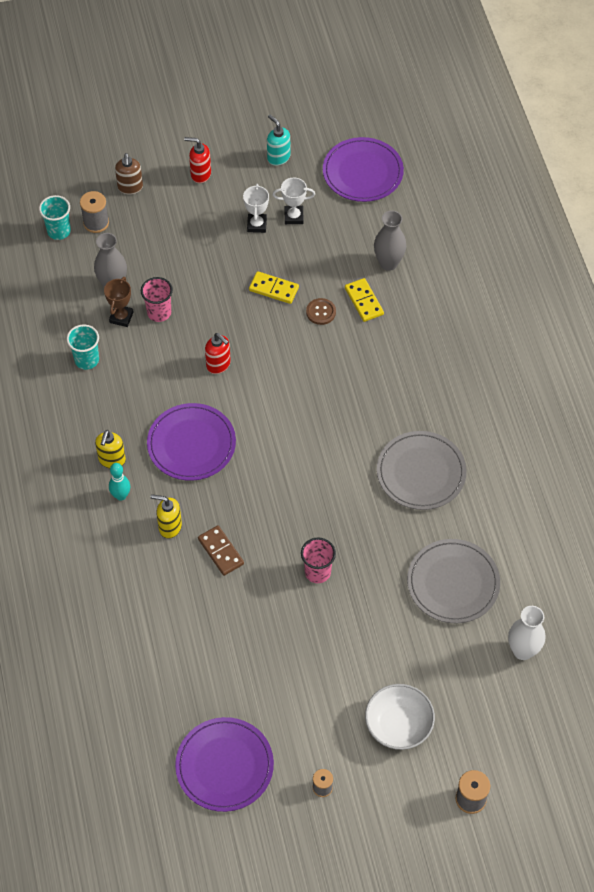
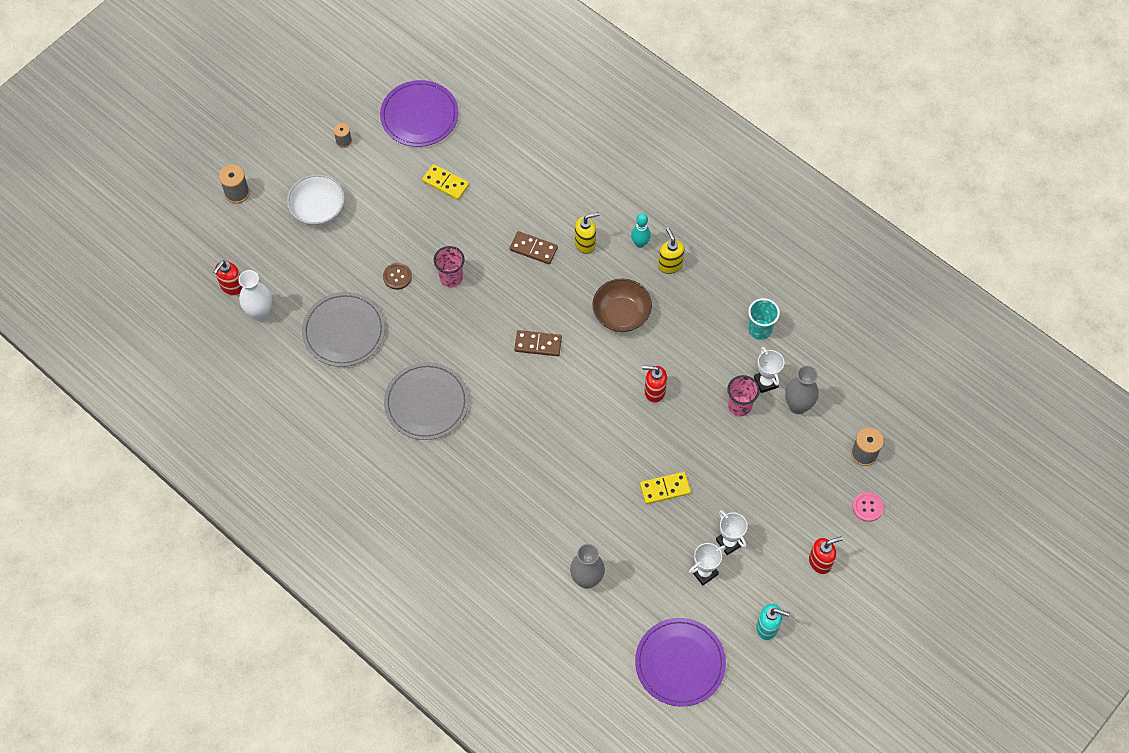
camera: 145 degrees right, 5 degrees up
turquoise cup [39,195,71,240] -> none
brown trophy [104,277,134,327] -> white trophy [754,347,784,393]
brown soap dispenser [115,153,143,195] -> pink button [852,492,884,522]
purple plate [147,403,236,481] -> brown bowl [592,278,652,332]
brown button [306,298,336,325] -> brown button moved to [383,263,412,290]
yellow domino [345,278,384,322] -> yellow domino moved to [422,164,469,200]
none -> red soap dispenser [213,260,242,296]
none -> brown domino [514,330,562,356]

